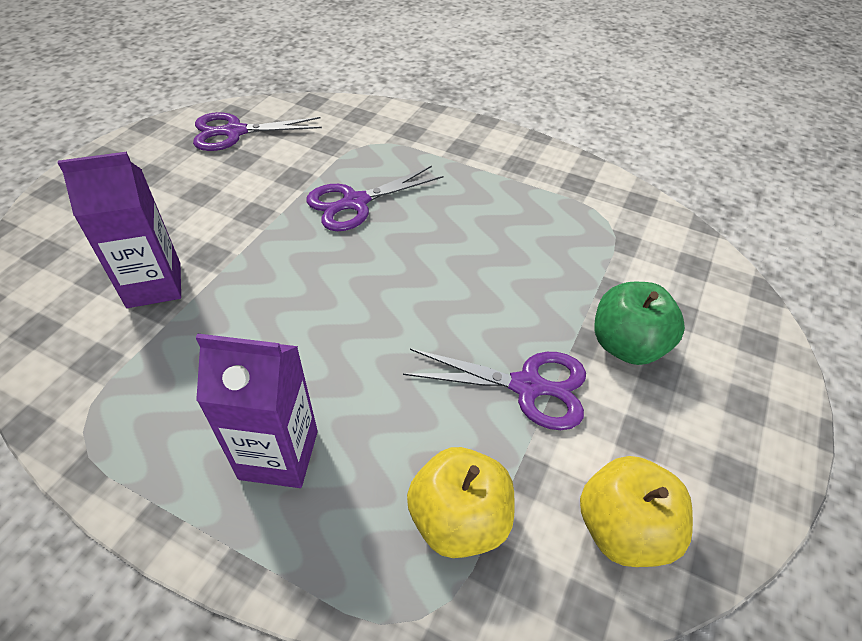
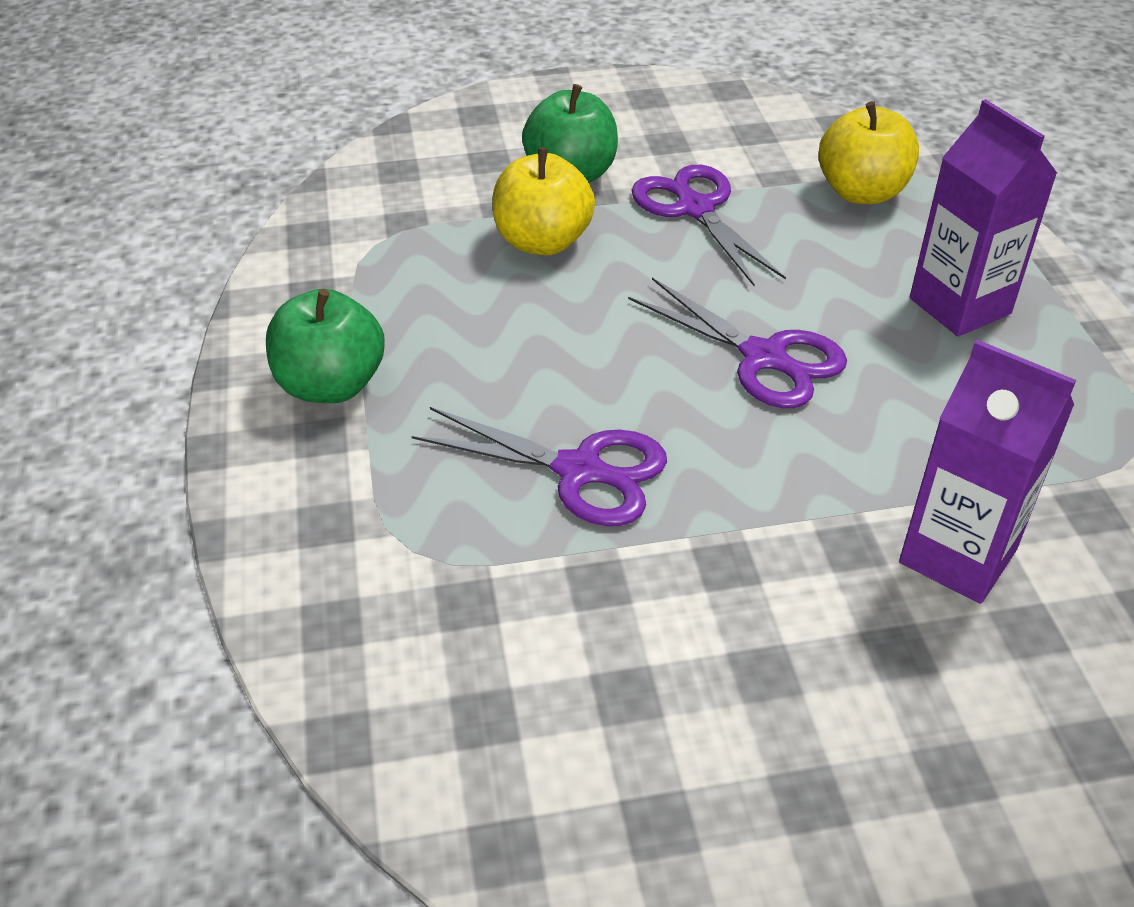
camera: 125 degrees left, 5 degrees down
purple scissors [193,112,322,151] -> purple scissors moved to [628,278,847,408]
yellow apple [580,456,693,567] -> yellow apple moved to [493,148,595,256]
none -> green apple [266,289,385,403]

